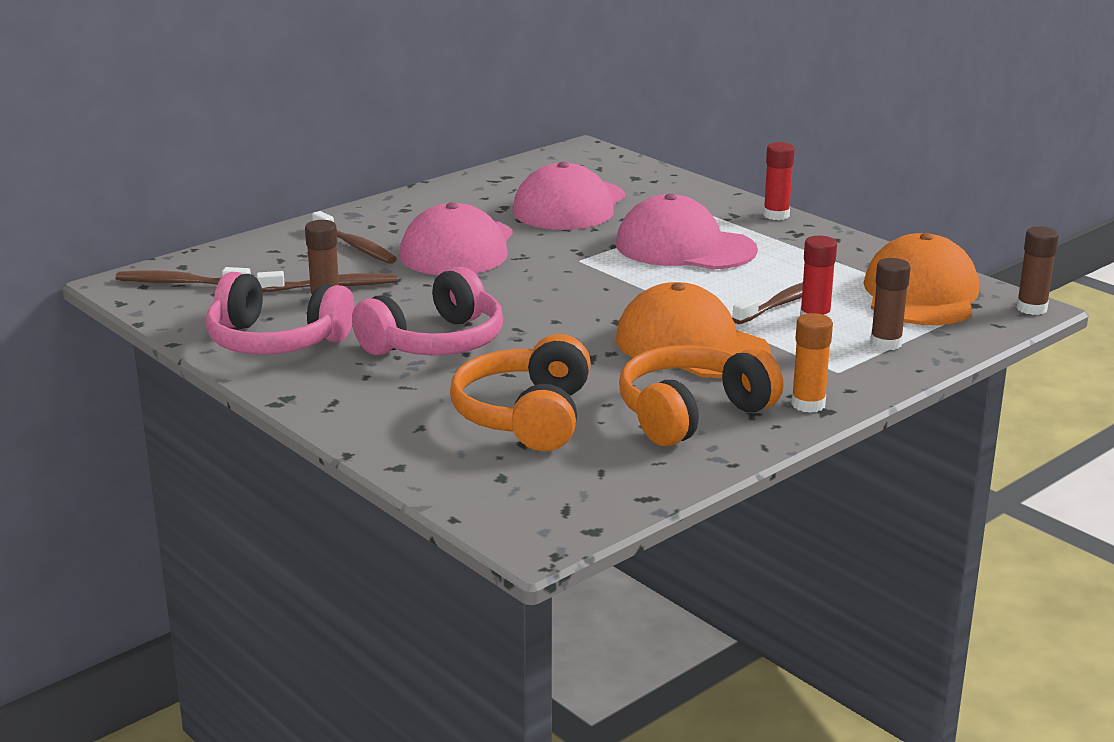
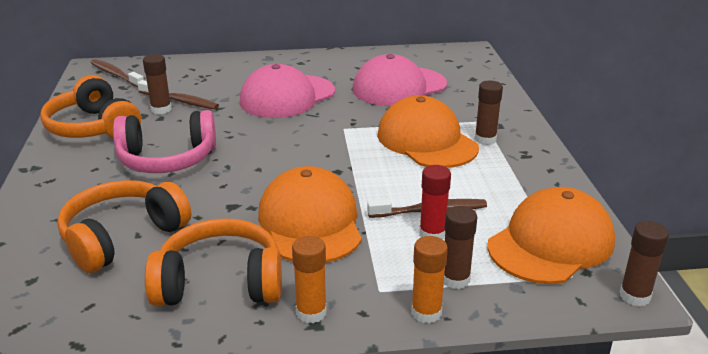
camera: 35 degrees right, 5 degrees up
pink headphones [206,272,355,355] -> orange headphones [40,75,141,138]
brown toothbrush [312,211,397,264] -> none
pink cap [616,193,758,270] -> orange cap [377,95,479,168]
red glue stick [763,142,795,220] -> none
none -> orange glue stick [411,236,448,324]
none -> brown glue stick [475,81,503,145]

